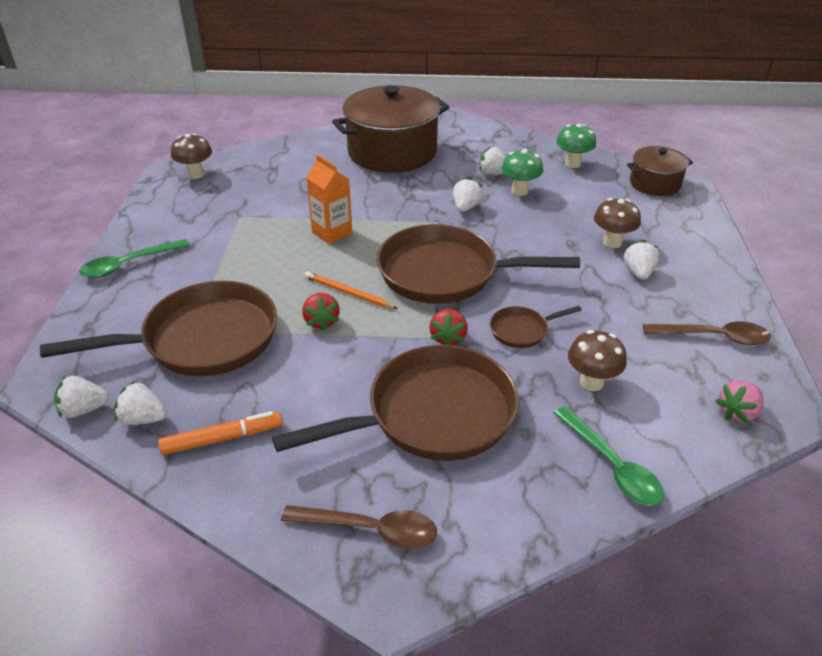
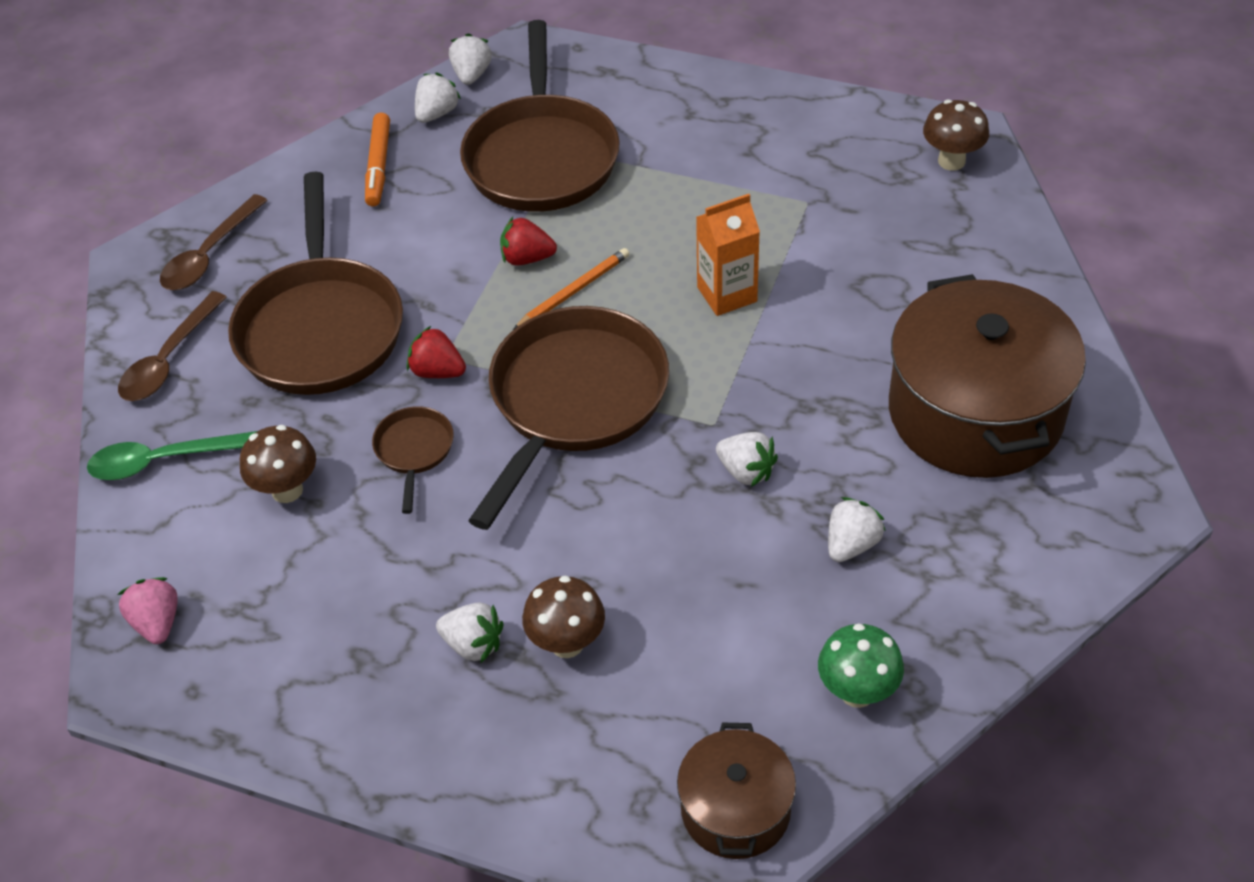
camera: 110 degrees right, 10 degrees up
green spoon [79,239,190,278] -> none
green mushroom [501,149,543,196] -> none
brown spoon [643,322,771,345] -> brown spoon moved to [118,291,227,401]

